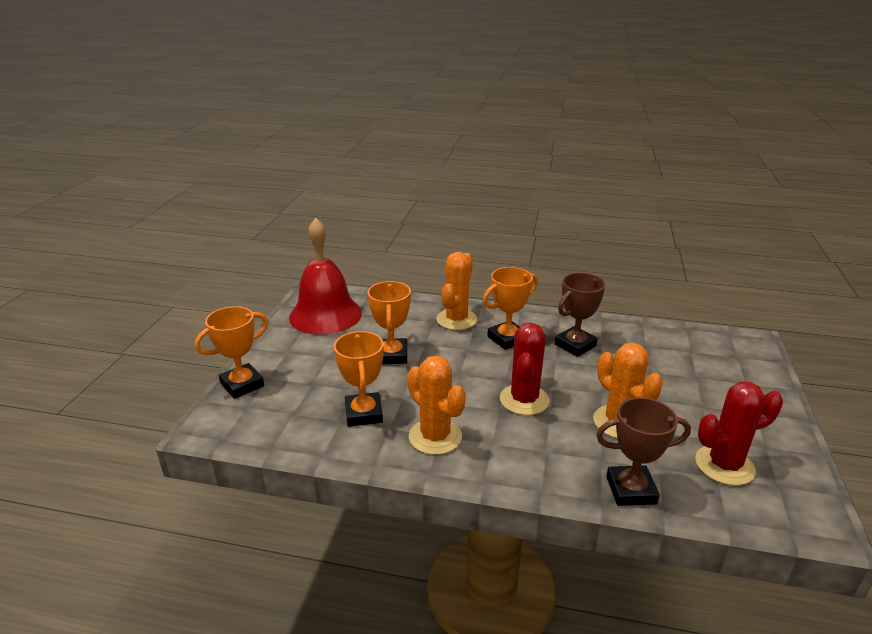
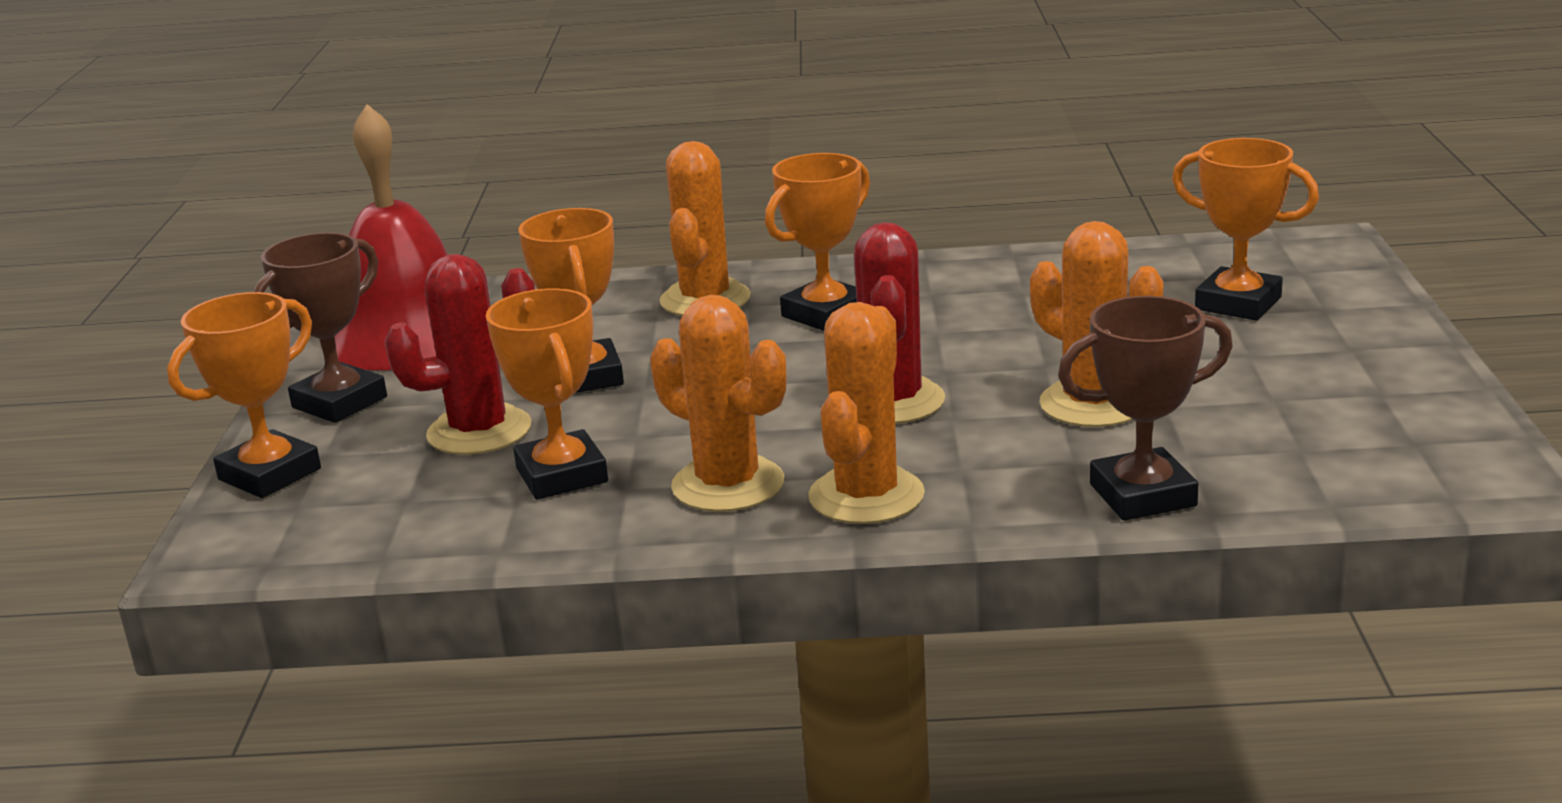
camera: 10 degrees left, 5 degrees down
brown trophy [555,273,606,357] -> brown trophy moved to [253,232,387,423]
red cactus [695,381,783,486] -> red cactus moved to [385,254,535,455]
none -> orange cactus [808,302,925,524]
none -> orange trophy [1172,138,1319,320]

